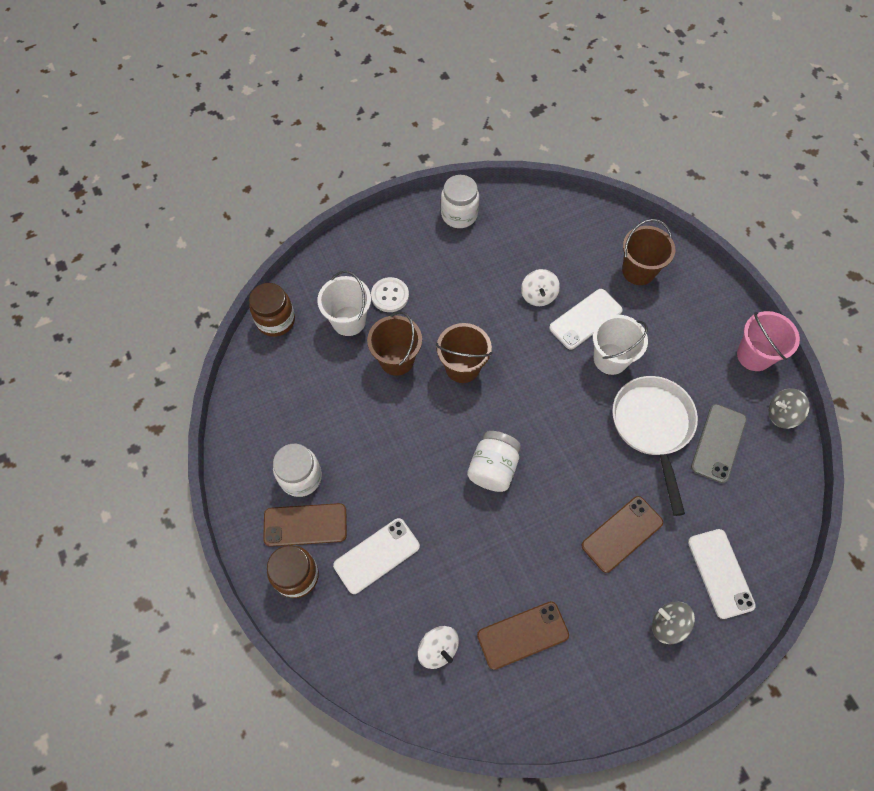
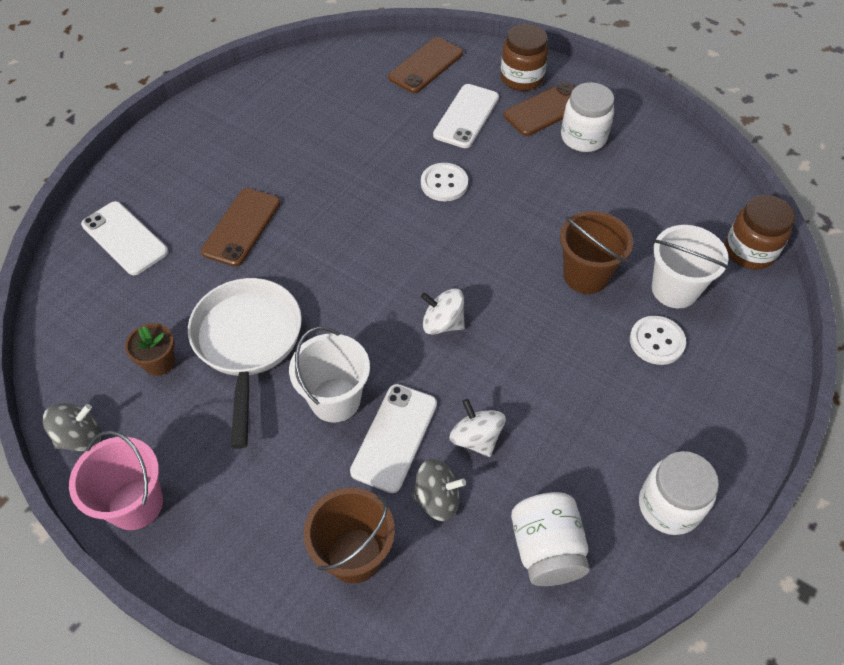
camera: 150 degrees right, 10 degrees down
white spinning top [418,626,459,669] -> white spinning top moved to [421,289,465,335]
brown bucket [436,323,492,383] -> none
white jar [467,431,521,492] -> white jar moved to [511,492,590,586]
brown phone [477,601,569,670] -> brown phone moved to [388,37,463,93]
white pan [612,376,698,516] -> white pan turned 150 degrees counterclockwise [188,278,302,449]
grey spinning top [652,601,695,644] -> grey spinning top moved to [411,459,466,521]
grey phone [691,404,747,483] -> brown flower pot [125,323,175,376]
none -> white button [421,163,468,201]

